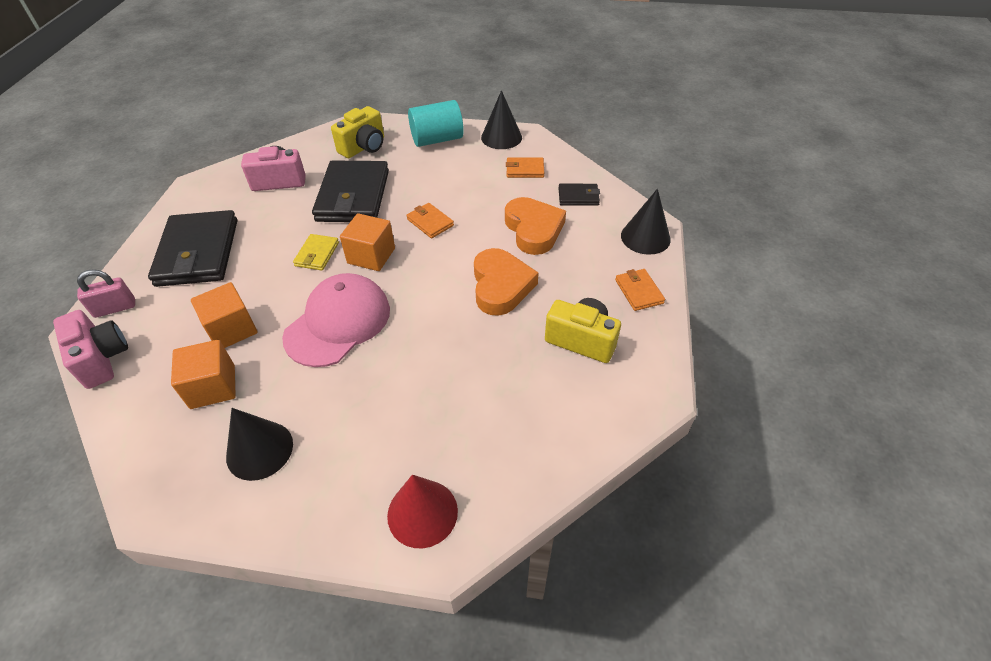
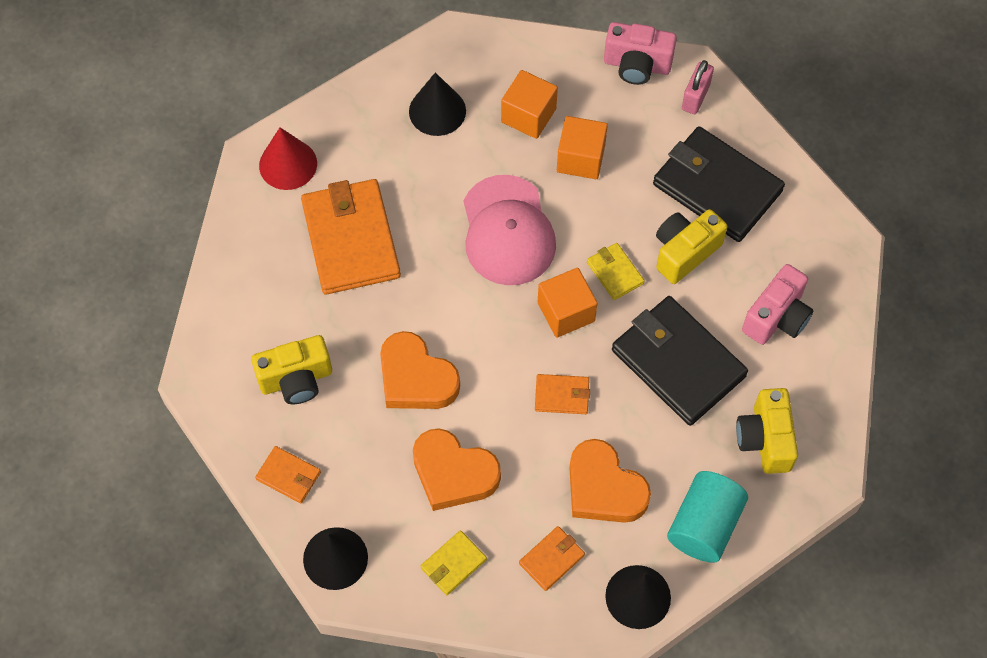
camera: 135 degrees right, 15 degrees up
black wallet [559,184,600,206] -> yellow wallet [421,530,487,595]
none -> orange wallet [301,179,401,295]
none -> orange heart [569,439,651,523]
none -> yellow camera [656,209,727,284]

